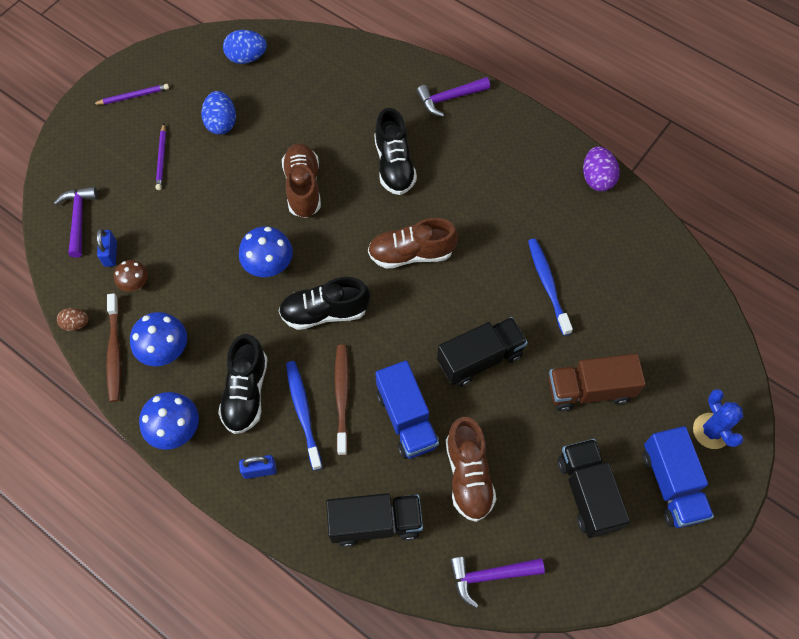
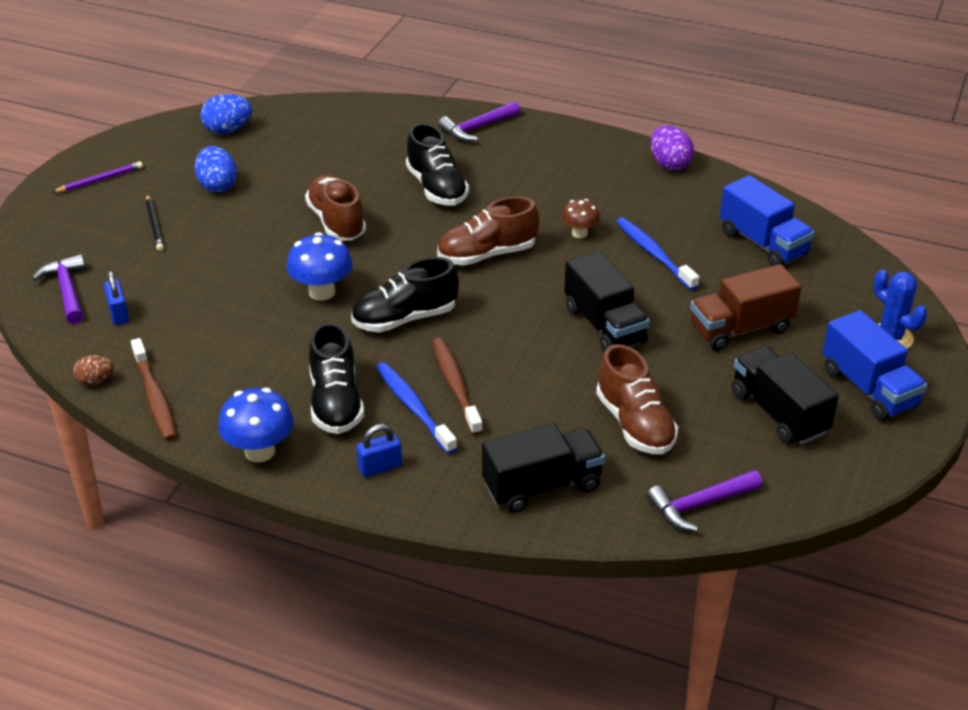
camera: 15 degrees left, 25 degrees down
brown mushroom [114,260,148,292] -> brown mushroom moved to [561,199,600,238]
blue mushroom [130,312,187,366] -> none
purple pencil [156,124,166,190] -> black pencil [145,194,164,251]
blue truck [375,360,439,459] -> blue truck moved to [720,175,815,266]
black truck [437,317,528,387] -> black truck turned 105 degrees clockwise [564,251,650,352]

